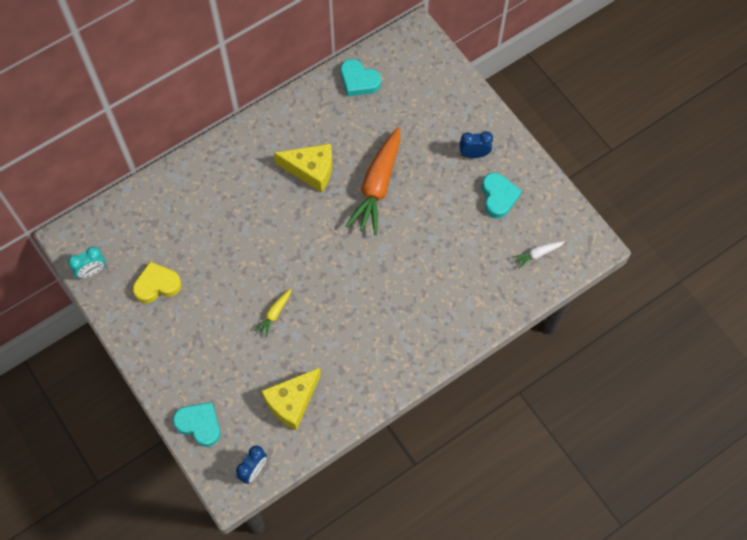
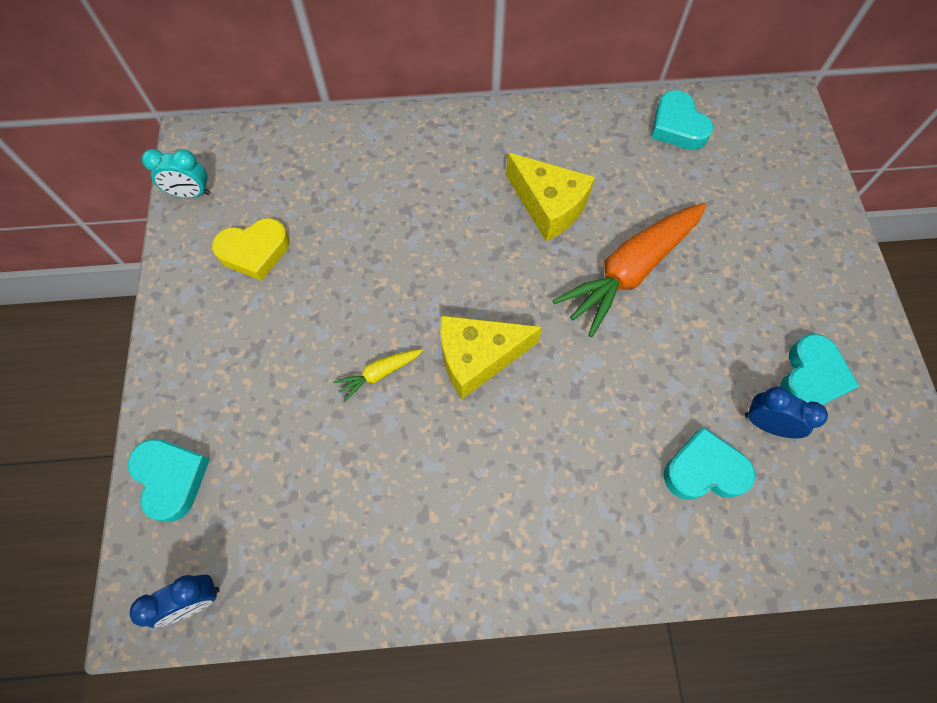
camera: 30 degrees right, 0 degrees up
yellow heart [133,262,182,303] -> yellow heart turned 150 degrees clockwise [212,218,290,281]
yellow cheese [261,368,321,431] -> yellow cheese moved to [440,315,542,399]
blue clock [459,131,493,158] -> blue clock moved to [745,387,828,439]
white carrot [512,241,565,269] -> none
none -> turquoise heart [664,427,755,500]

